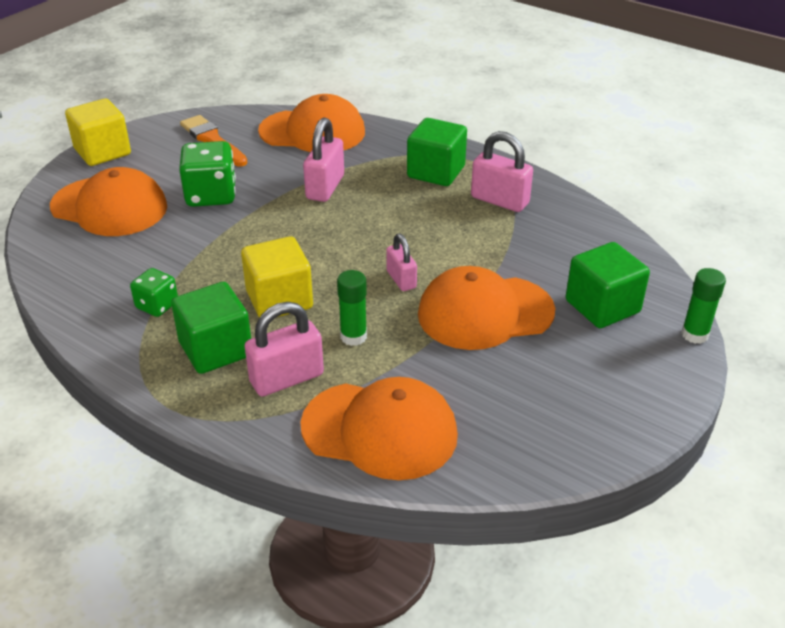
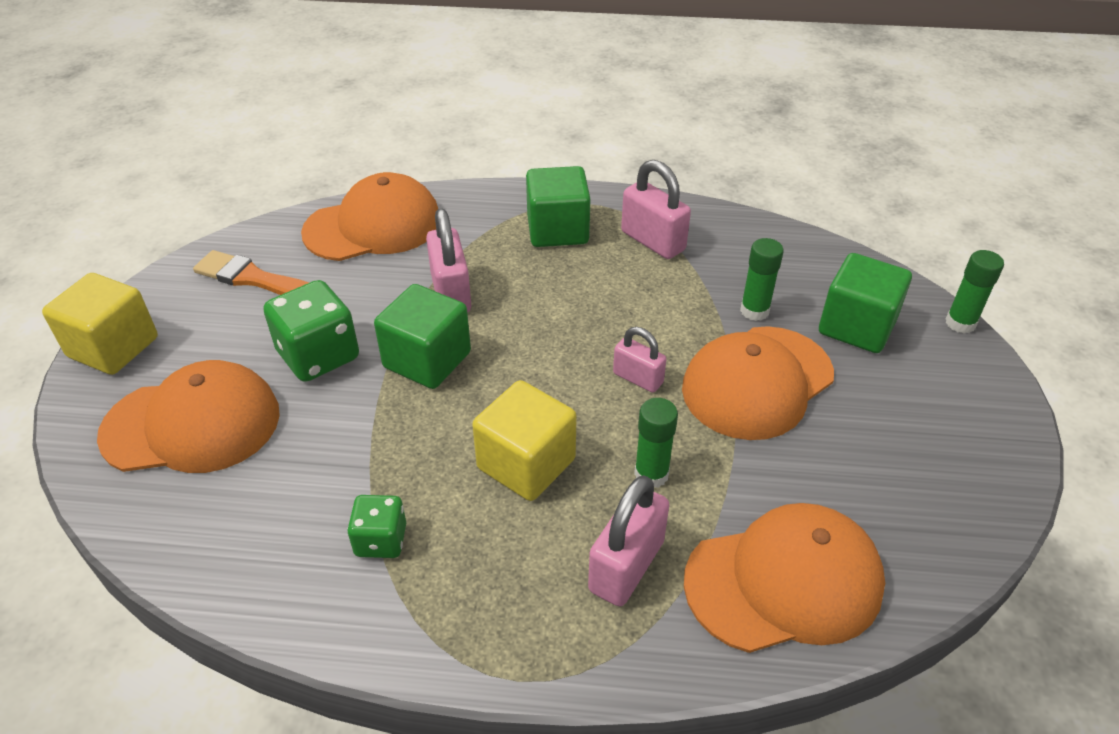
camera: 30 degrees left, 5 degrees up
green cube [171,282,251,374] -> green cube moved to [374,284,471,389]
pink padlock [471,131,533,212] -> pink padlock turned 45 degrees clockwise [621,160,691,259]
none -> green glue stick [740,238,784,321]

